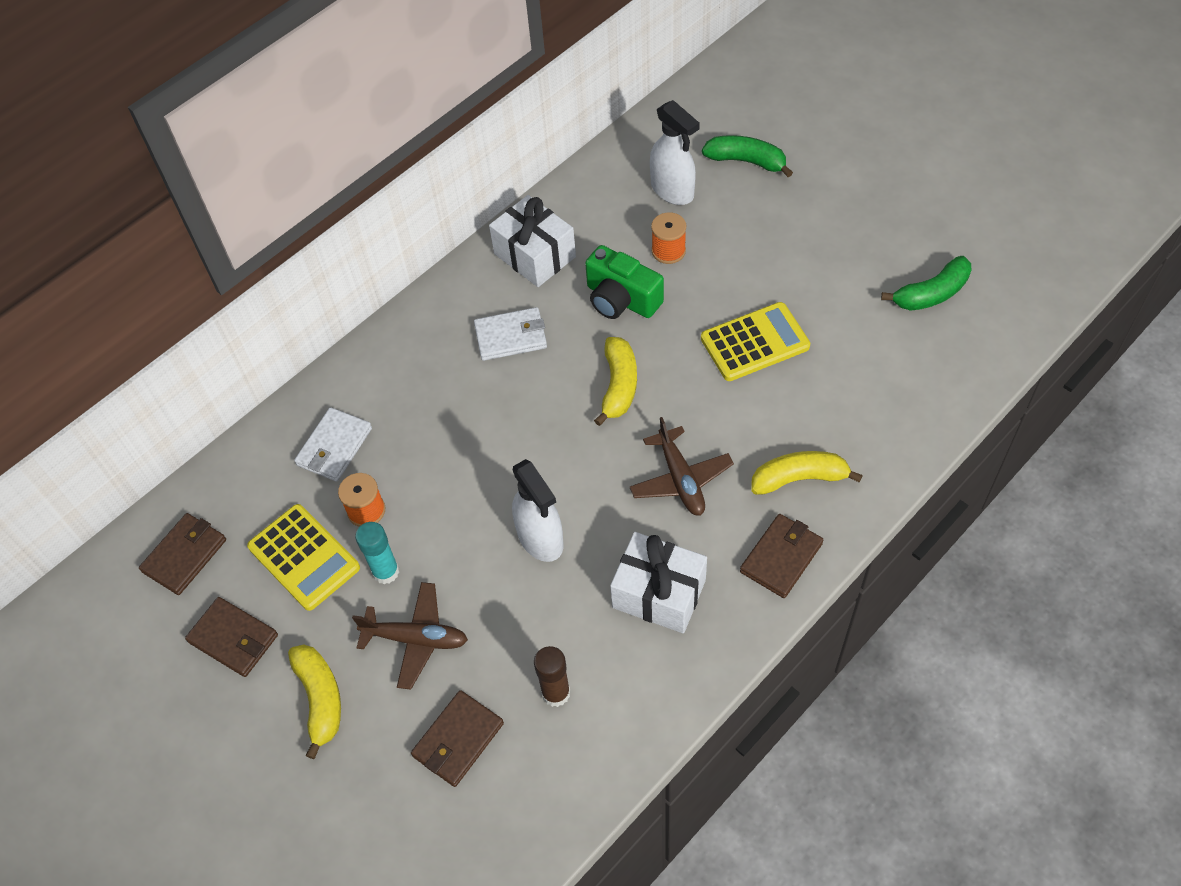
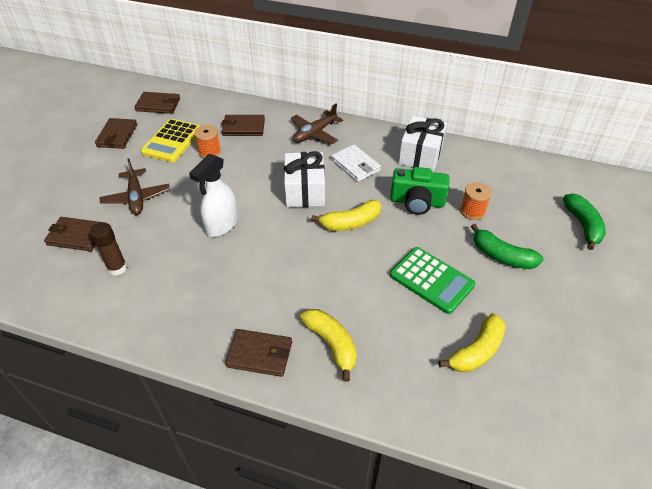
camera: 60 degrees right, 10 degrees down
yellow banana [288,645,341,759] -> yellow banana moved to [438,313,506,373]
white wallet [294,407,372,482] -> brown wallet [222,115,265,136]
turquoise glue stick [355,522,399,584] -> none
green camera [585,245,664,319] -> green camera turned 90 degrees counterclockwise [390,167,450,215]
white gift [610,532,707,633] -> white gift moved to [284,151,325,207]
brown plane [629,417,734,515] -> brown plane moved to [291,103,343,144]
white spray bottle [650,100,700,205] -> none
yellow calculator [701,302,810,381] -> green calculator [390,247,475,314]
green banana [881,256,971,311] -> green banana moved to [471,224,544,269]

